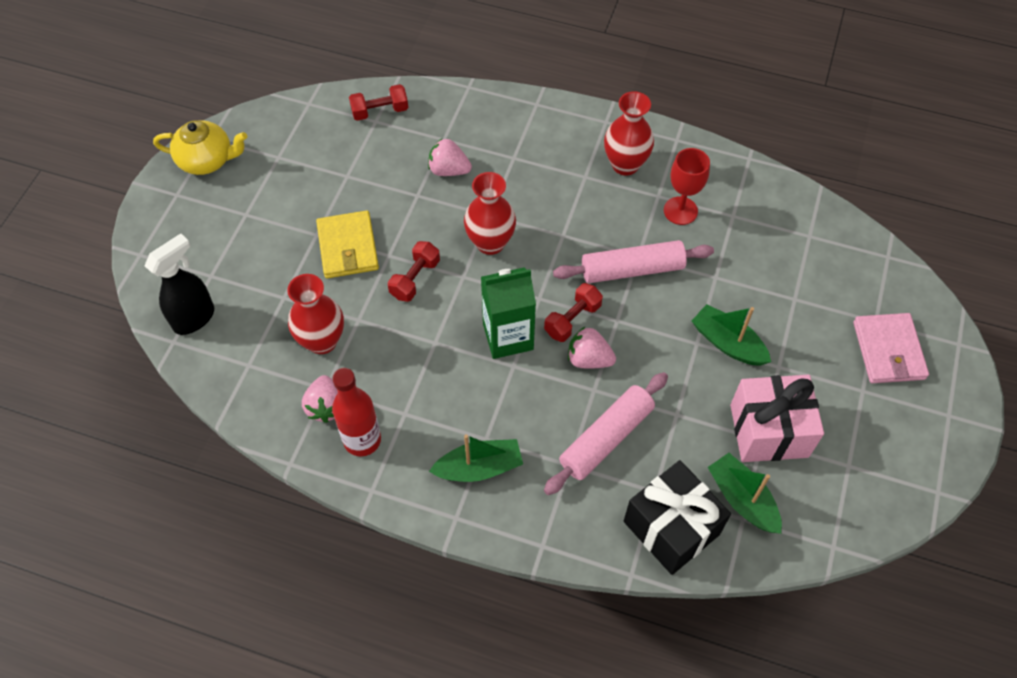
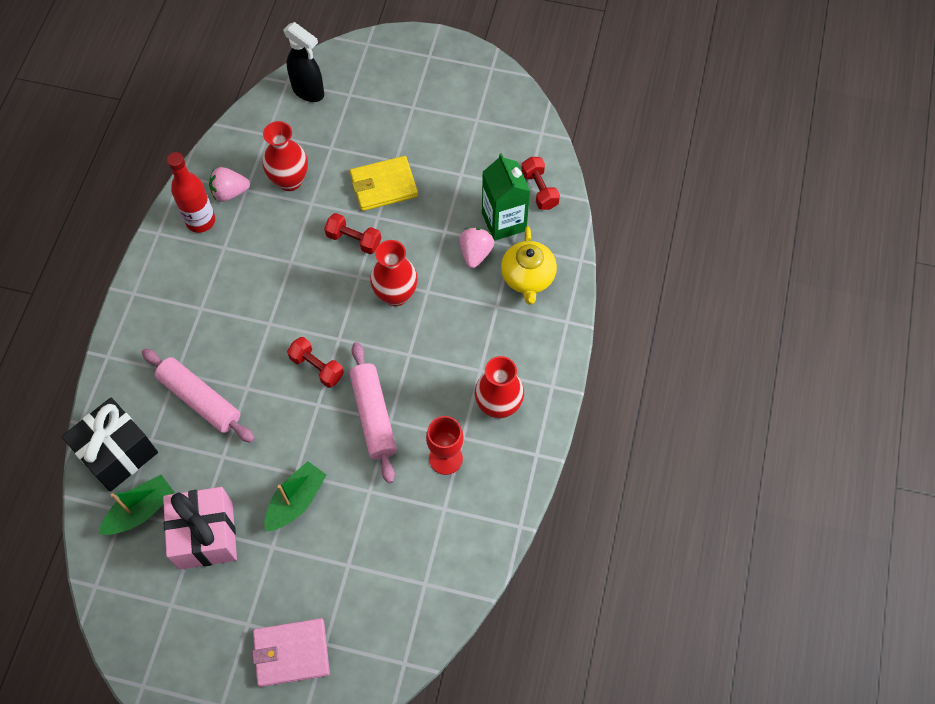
camera: 85 degrees right, 5 degrees up
yellow teapot [153,120,247,175] -> yellow teapot moved to [501,226,557,305]
green boat [429,434,523,482] -> none
green carton [481,268,536,359] -> green carton moved to [482,153,530,241]
pink strawberry [568,327,616,369] -> none

